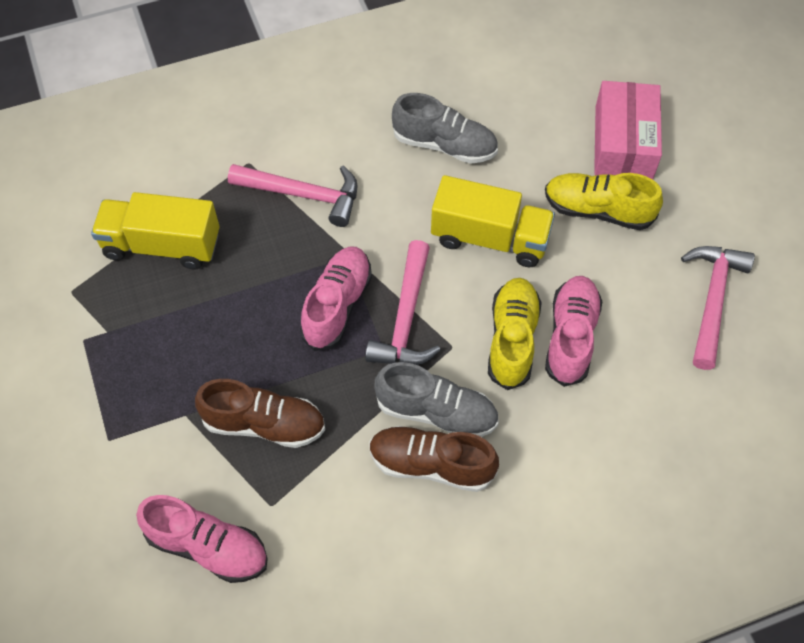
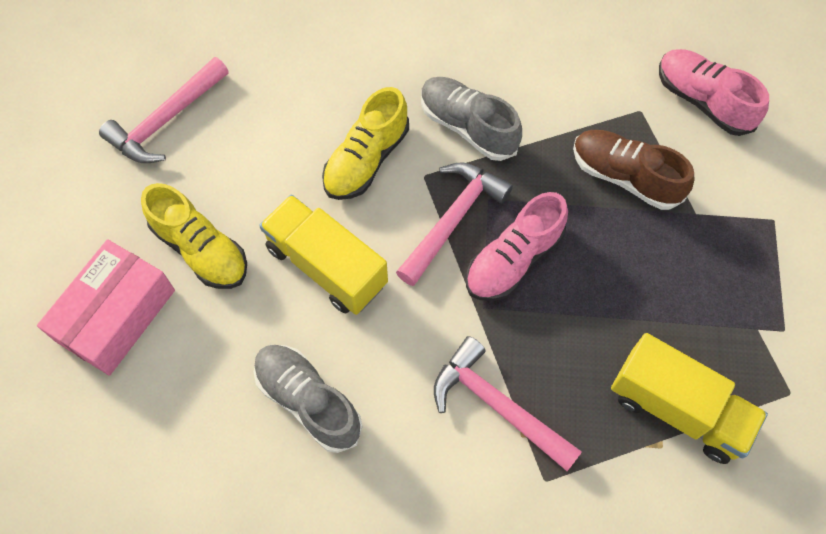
camera: 155 degrees left, 5 degrees up
brown shoe [369,426,499,492] -> none
pink shoe [545,276,602,387] -> none

